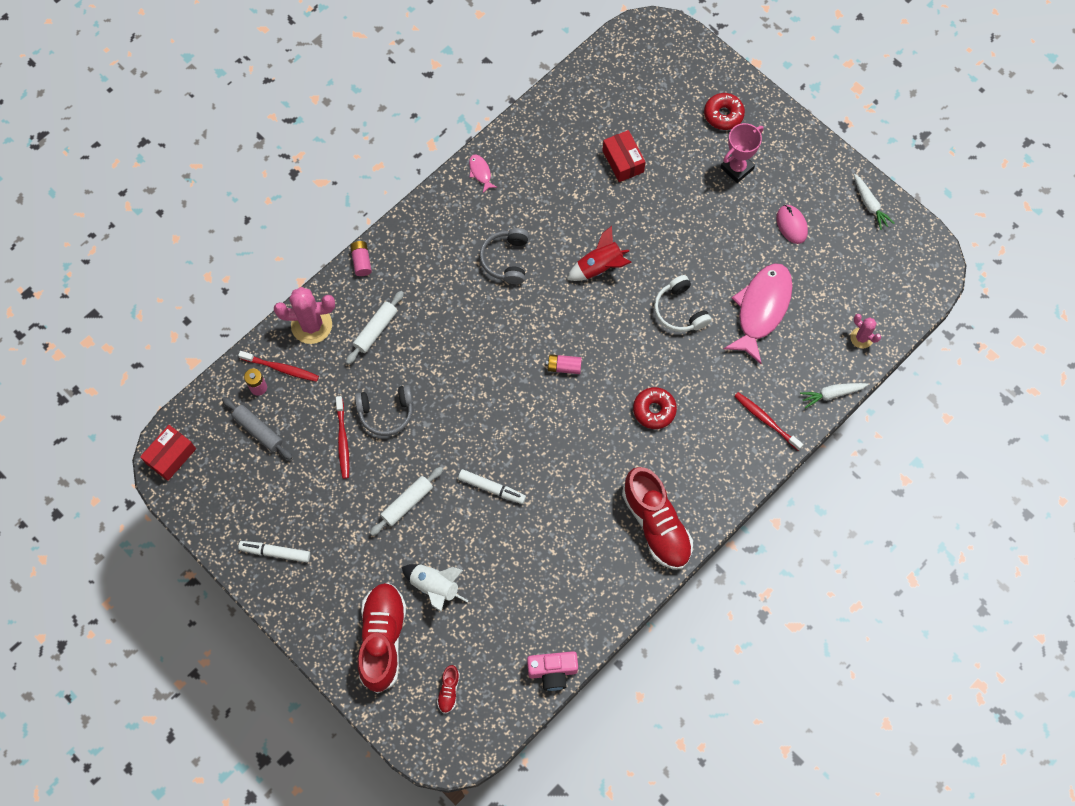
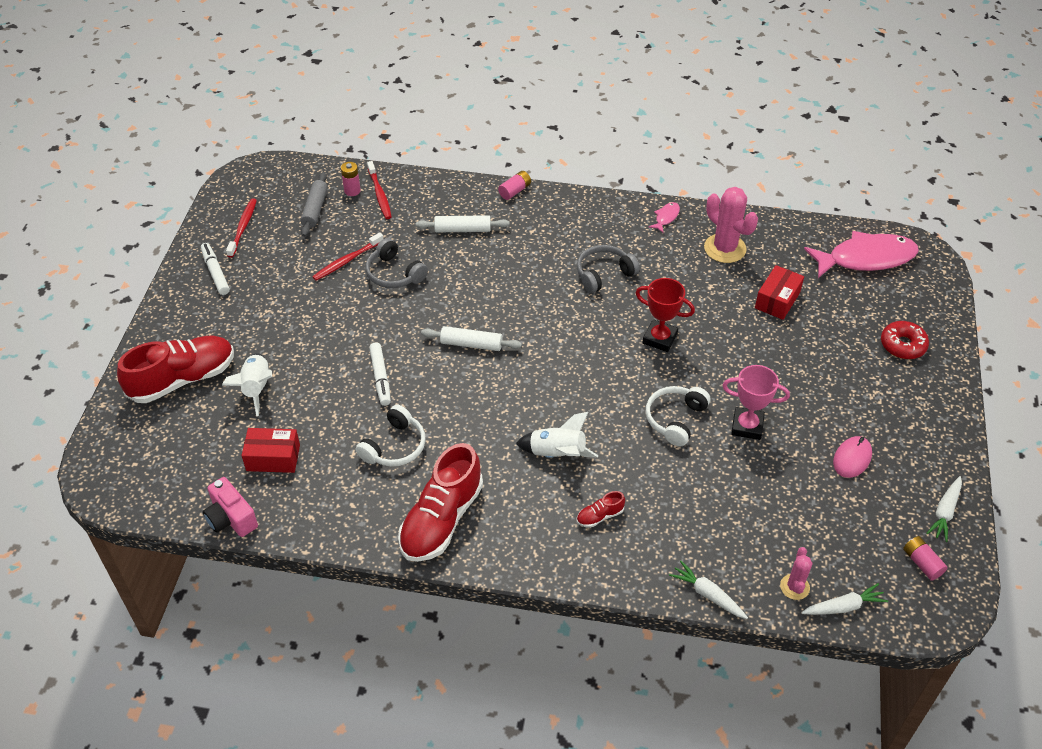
camera: 55 degrees right, 20 degrees down
red box [140,425,196,481] -> red box moved to [241,428,300,473]
pink cactus [274,287,335,344] -> pink cactus moved to [704,187,758,263]
white rolling pin [370,467,443,536] -> white rolling pin moved to [421,326,522,351]
red shoe [437,665,460,713] -> red shoe moved to [577,491,625,528]
pink battery [546,354,582,374] -> pink battery moved to [903,536,948,581]
red rocket [567,226,632,281] -> red trophy [636,278,695,352]
red donut [633,387,677,429] -> white rocket [516,412,598,458]
pink trophy [720,123,764,183] -> pink trophy moved to [722,365,790,440]
pink fish [724,263,793,364] -> pink fish moved to [804,231,919,278]
red toothbrush [734,392,803,450] -> red toothbrush moved to [226,198,257,258]
none -> white headphones [356,404,425,467]
none -> white carrot [802,583,888,615]

